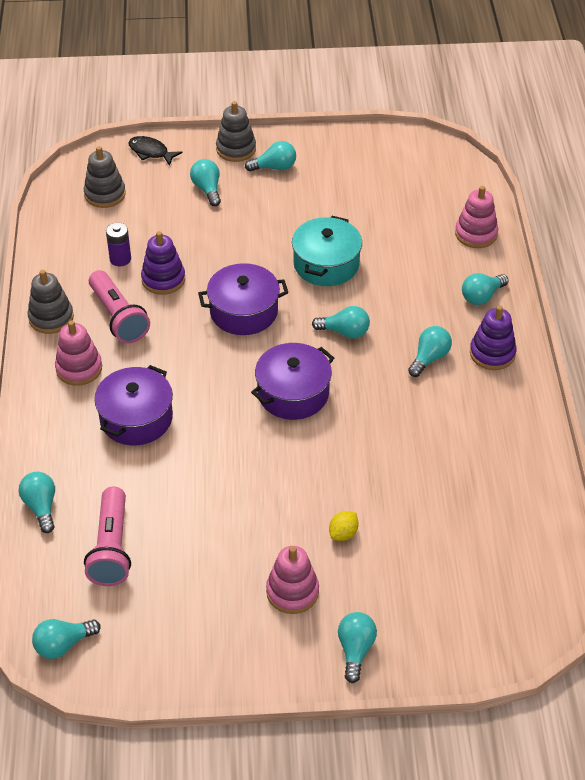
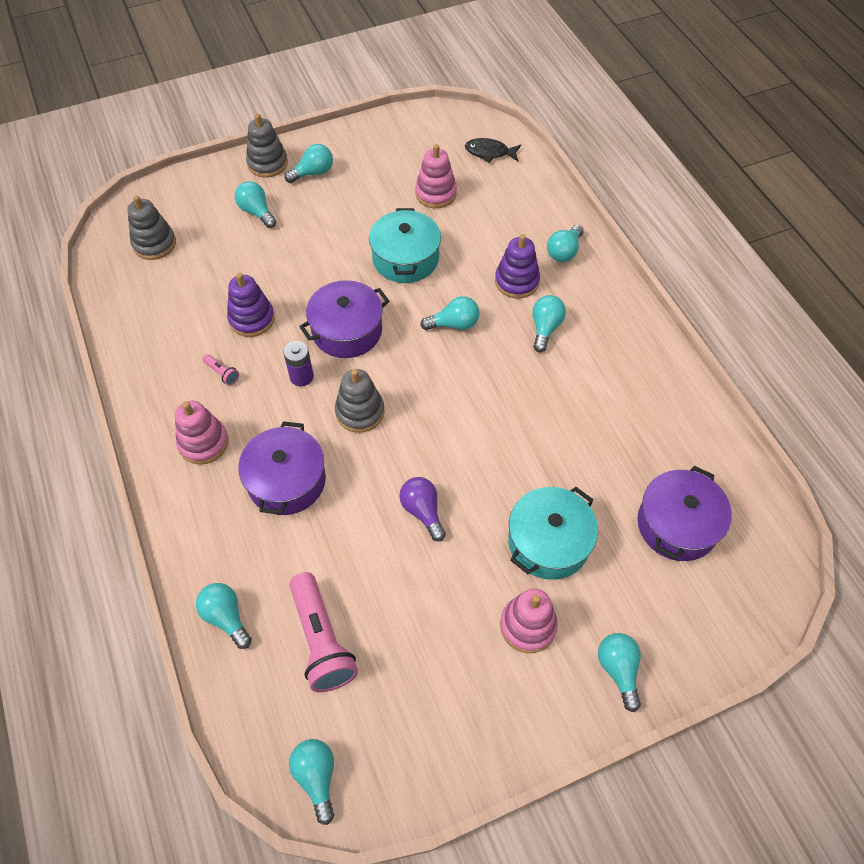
camera: 20 degrees left, 10 degrees up
grey stacking toy [28,270,74,334] -> grey stacking toy moved to [335,369,384,433]
turquoise light bulb [32,619,101,659] -> turquoise light bulb turned 120 degrees clockwise [289,739,334,825]
pink flashlight [89,270,150,344] -> pink flashlight [203,354,239,385], size x0.43
purple battery [106,222,131,266] -> purple battery moved to [283,341,314,386]
black fish [128,136,182,166] -> black fish moved to [465,138,521,163]
purple pot [251,343,334,420] -> purple pot moved to [638,466,732,561]
yellow lemon [329,511,359,541] -> turquoise pot [508,487,598,580]
pink stacking toy [455,186,498,248] -> pink stacking toy moved to [415,144,457,208]
purple stacking toy [470,305,517,370] -> purple stacking toy moved to [495,234,540,299]
none -> purple light bulb [399,477,446,541]

